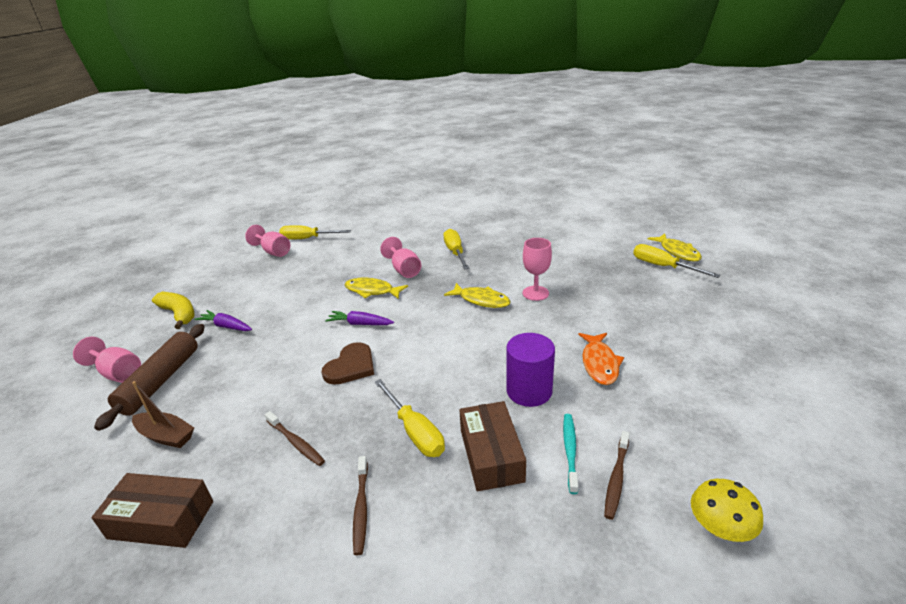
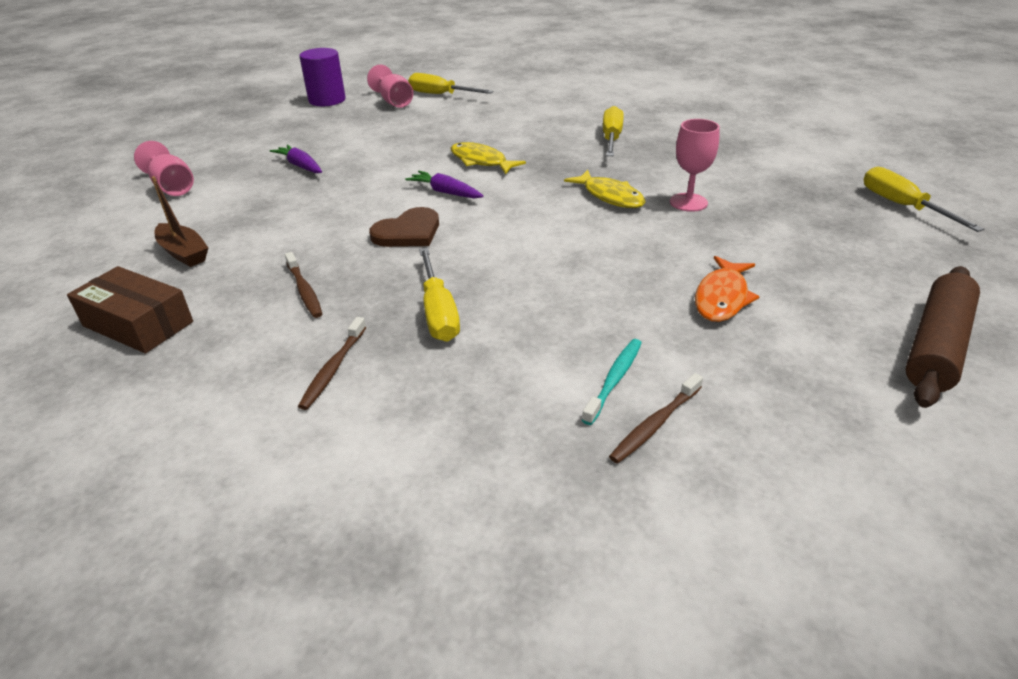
camera: 20 degrees right, 5 degrees up
brown rolling pin [94,324,205,431] -> brown rolling pin moved to [905,266,980,408]
yellow banana [152,292,195,329] -> none
pink goblet [380,237,421,278] -> none
brown box [459,401,526,491] -> none
purple cylinder [506,333,555,407] -> purple cylinder moved to [299,48,345,106]
yellow fish [647,234,702,262] -> none
yellow mushroom [691,479,763,542] -> none

